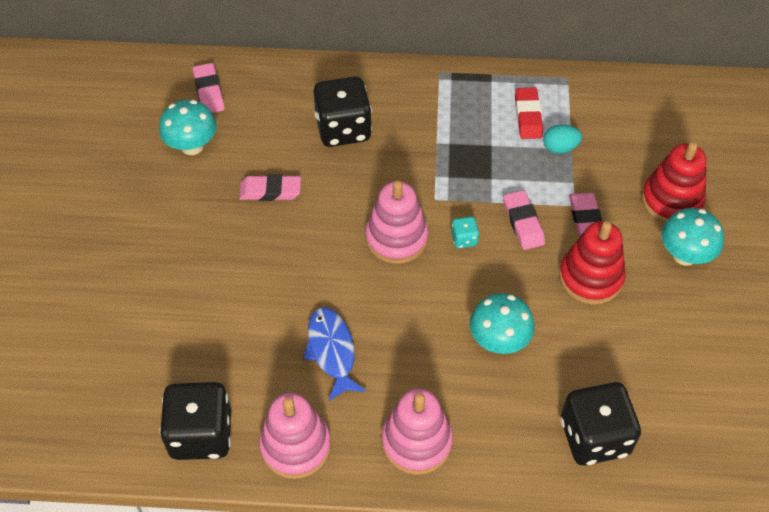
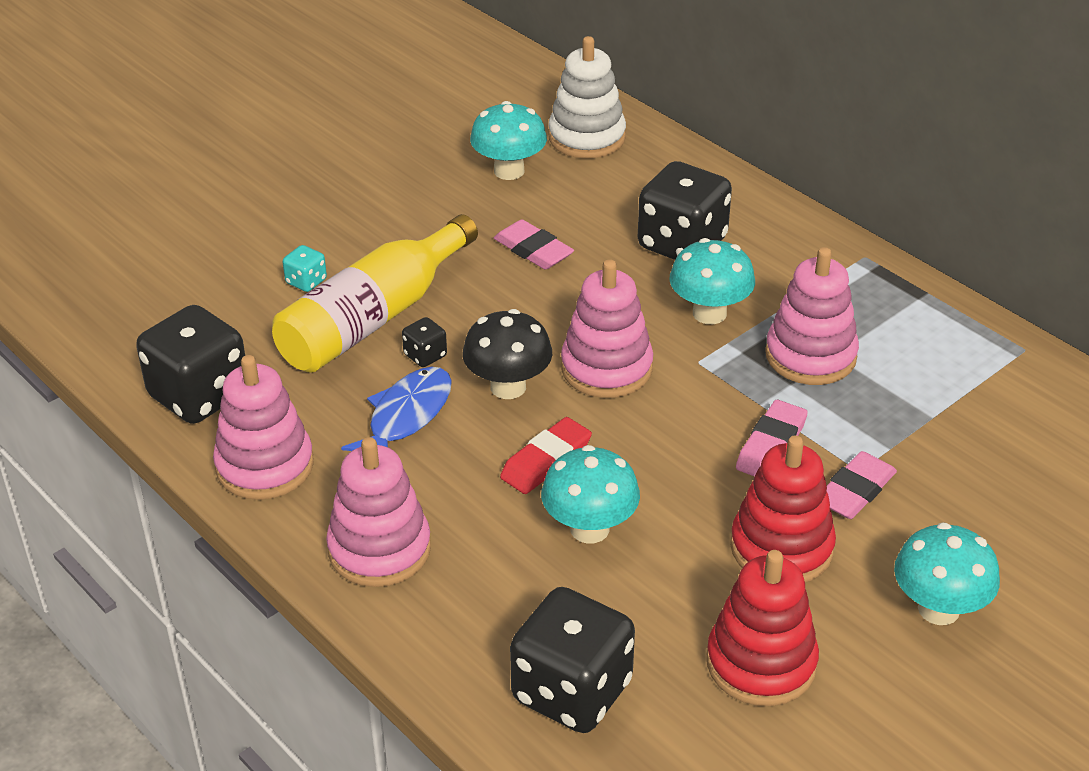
camera: 45 degrees right, 15 degrees down
pink eraser [193,63,225,113] -> white stacking toy [548,36,626,158]
turquoise dice [451,216,479,248] -> turquoise dice moved to [283,245,327,292]
red eraser [515,88,543,139] -> red eraser moved to [500,417,592,494]
turquoise egg [543,124,582,154] -> none
red stacking toy [641,142,707,223] -> red stacking toy moved to [707,550,819,706]
none -> yellow bottle [272,214,478,373]
none -> black dice [402,317,447,367]
none -> black mushroom [462,309,552,399]
none -> turquoise mushroom [669,238,755,324]
none -> pink stacking toy [765,247,859,385]

